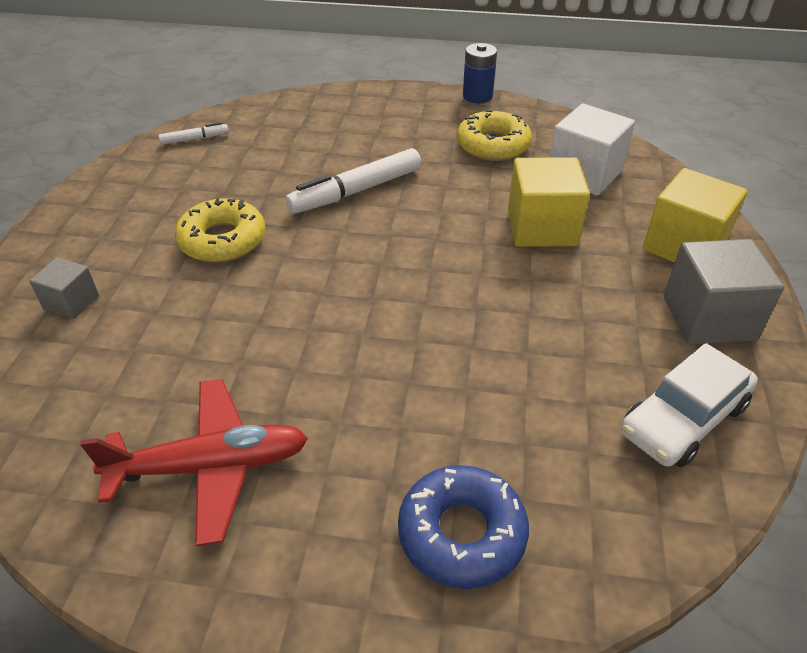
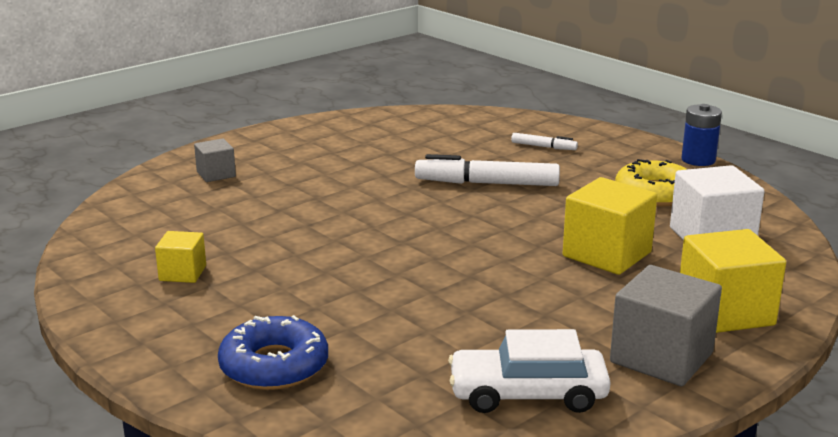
camera: 40 degrees right, 20 degrees down
red plane [80,379,308,546] -> yellow cube [155,231,206,283]
white marker [158,122,229,145] -> white marker moved to [511,133,578,150]
yellow donut [175,198,265,263] -> none

